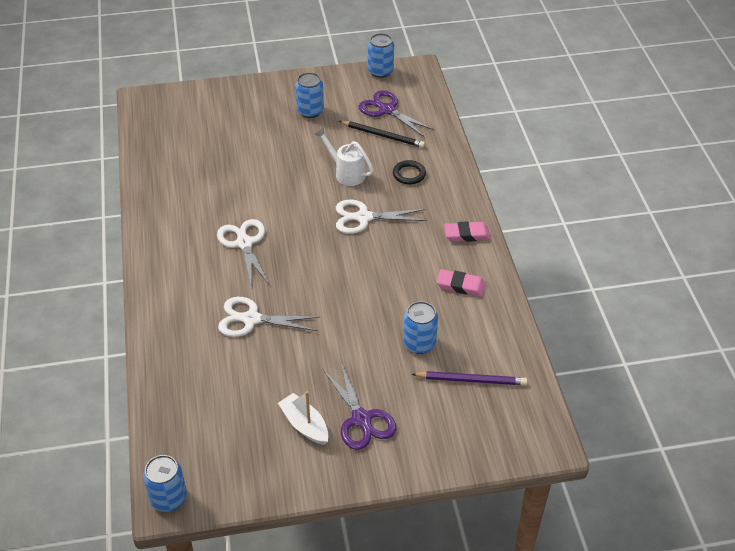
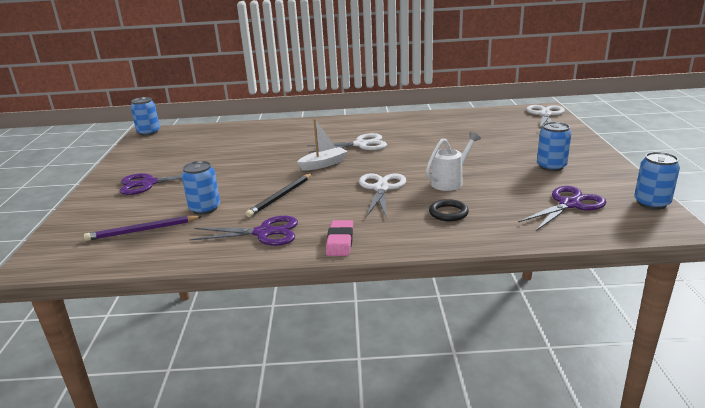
camera: 100 degrees right, 20 degrees down
white scissors [218,297,320,337] -> white scissors moved to [526,105,565,128]
white boat [278,391,329,445] -> white boat moved to [297,119,348,171]
black pencil [339,121,425,148] -> black pencil moved to [246,173,313,217]
purple pencil [412,371,527,385] -> purple pencil turned 60 degrees clockwise [84,215,203,241]
pink eraser [436,269,486,297] -> purple scissors [189,216,298,246]

